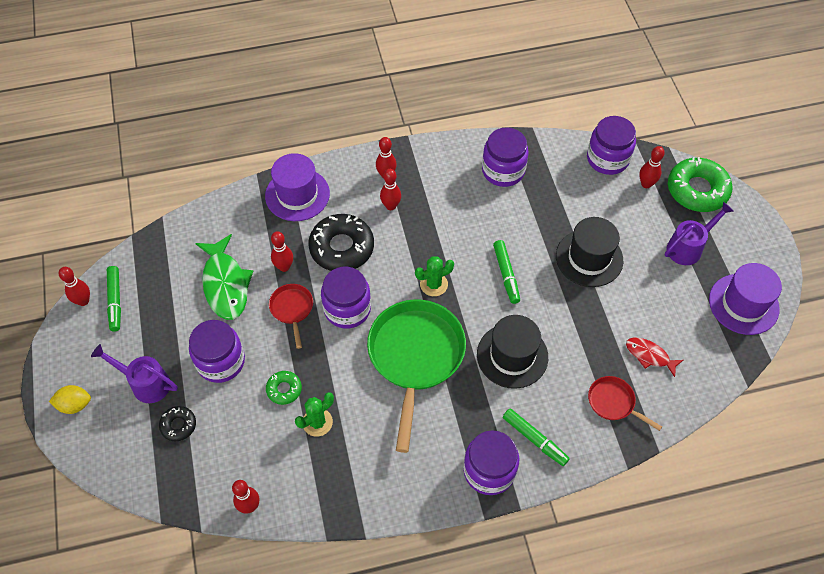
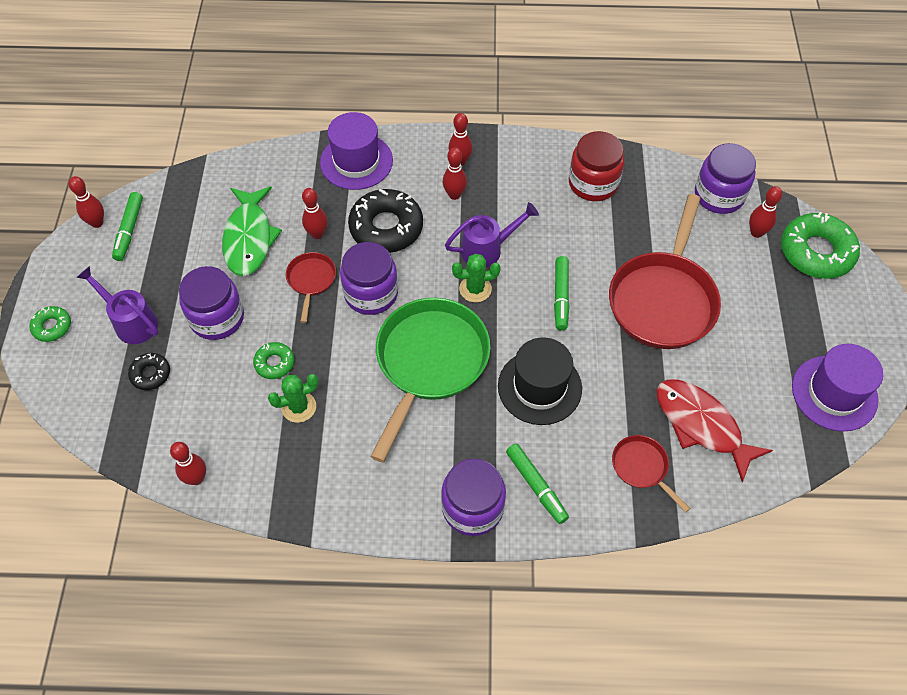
camera: 15 degrees right, 0 degrees up
yellow lemon [49,385,91,414] -> green donut [29,306,71,342]
purple jar [482,128,529,187] -> red jar [569,131,625,201]
black hat [556,217,623,287] -> red pan [609,194,721,349]
red fish [626,337,683,377] -> red fish [656,379,773,482], size x1.79
purple watering can [665,202,734,265] -> purple watering can moved to [445,202,539,267]

